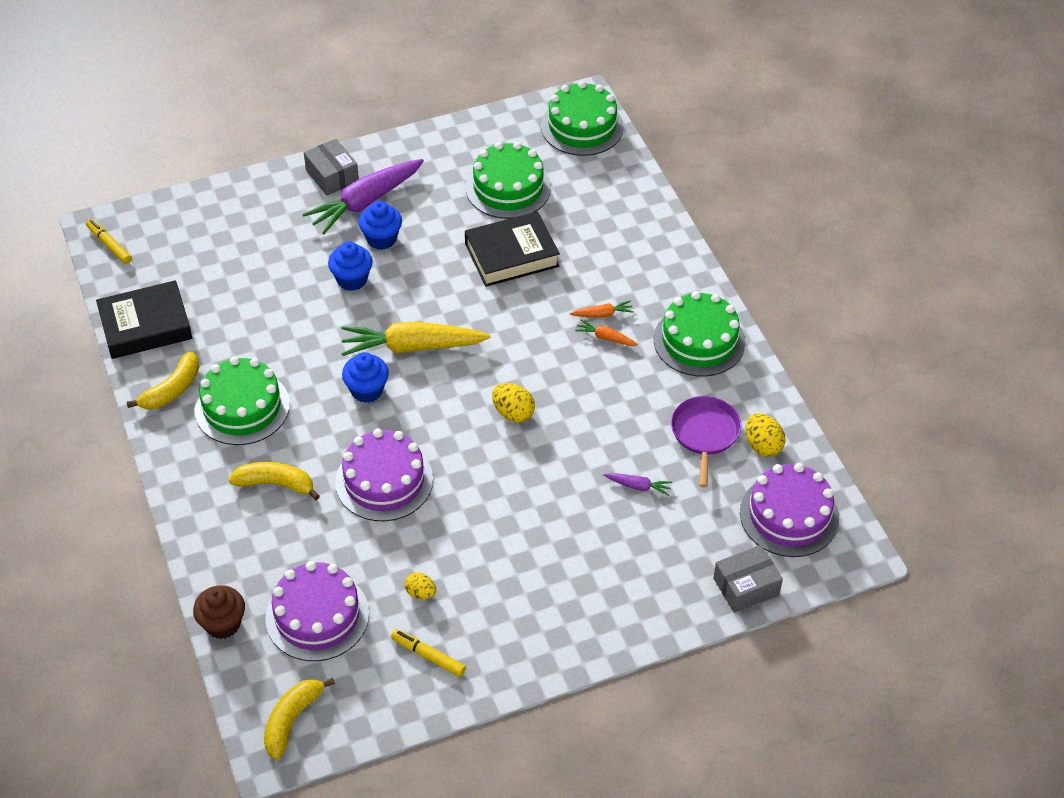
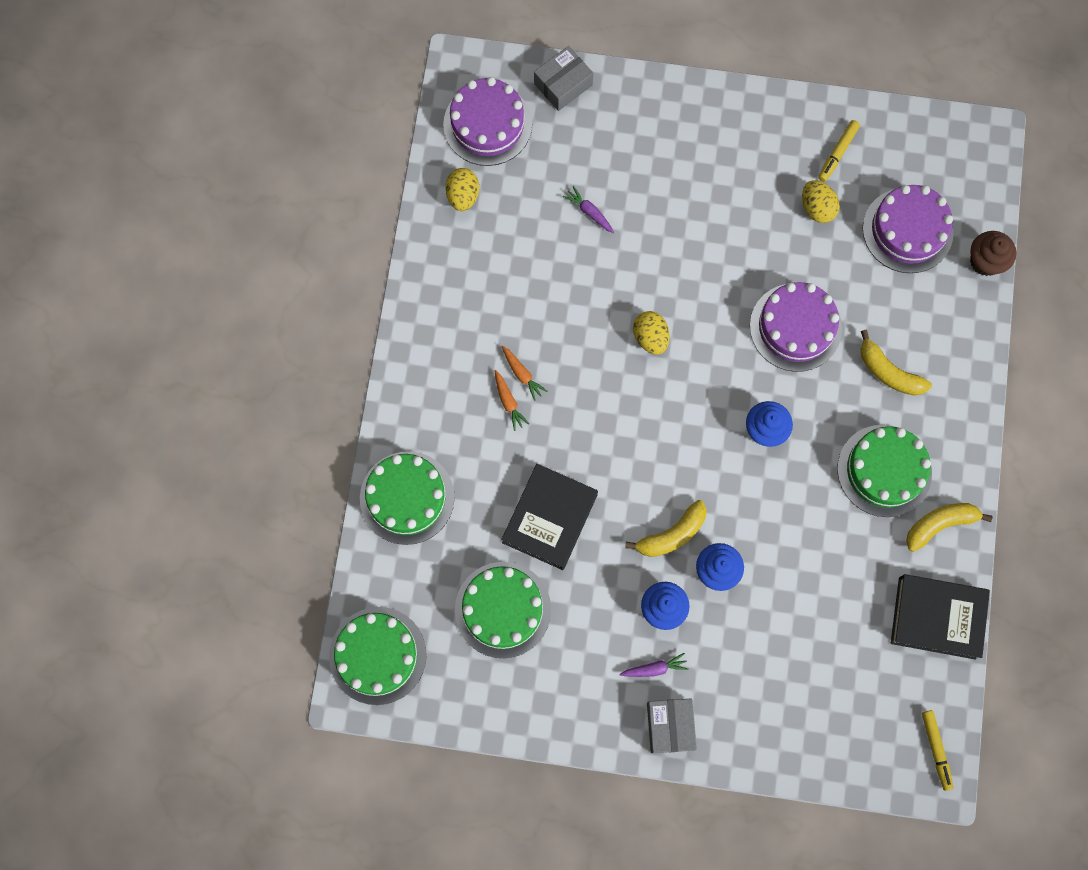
camera: 150 degrees left, 25 degrees up
yellow banana [264,678,335,760] -> yellow banana moved to [625,500,707,557]
purple carrot [303,159,424,234] -> purple carrot [619,653,689,677], size x0.44
yellow carrot [341,322,491,356] -> none
yellow marker [391,629,466,677] -> yellow marker turned 60 degrees clockwise [818,120,860,182]
yellow egg [405,572,436,599] -> yellow egg [802,180,840,223], size x1.50
black book [465,211,560,287] -> black book turned 75 degrees counterclockwise [501,464,598,570]
orange carrot [570,300,634,318] -> orange carrot turned 135 degrees counterclockwise [494,370,529,431]
green cake [654,291,745,377] -> green cake moved to [360,451,455,545]
purple pan [671,396,742,487] -> none
grey box [713,545,783,613] -> grey box turned 45 degrees counterclockwise [534,46,593,111]

